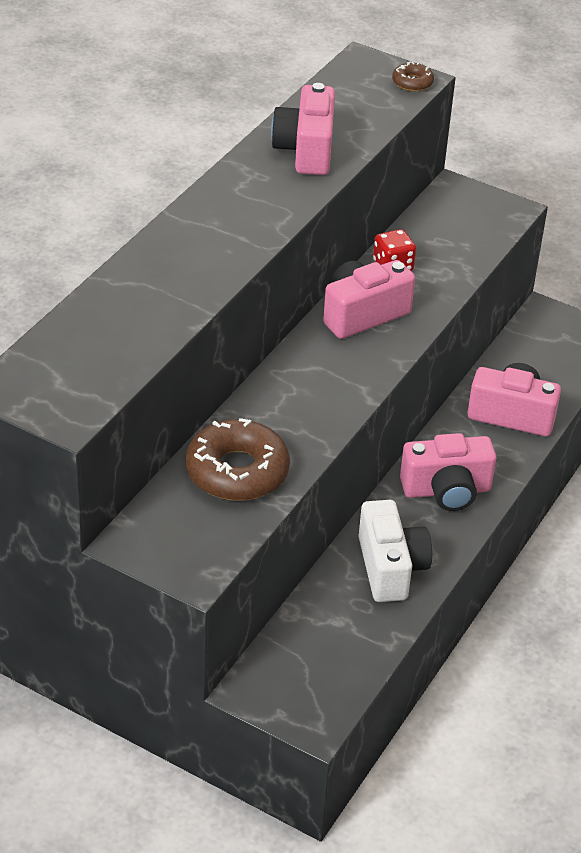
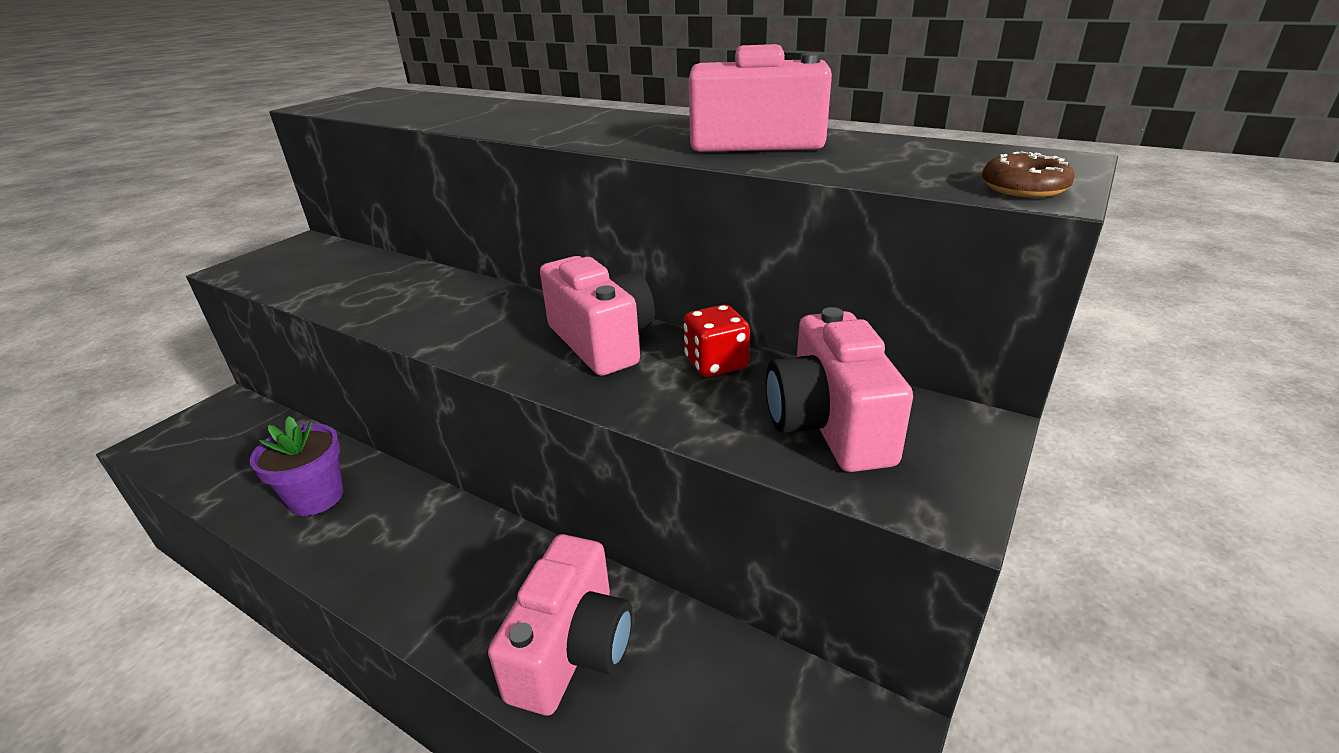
camera: 95 degrees right, 10 degrees down
brown donut [186,418,290,501] -> none
white camera [358,500,432,602] -> purple flower pot [250,416,343,516]
pink camera [400,433,496,511] -> pink camera moved to [766,307,913,472]

